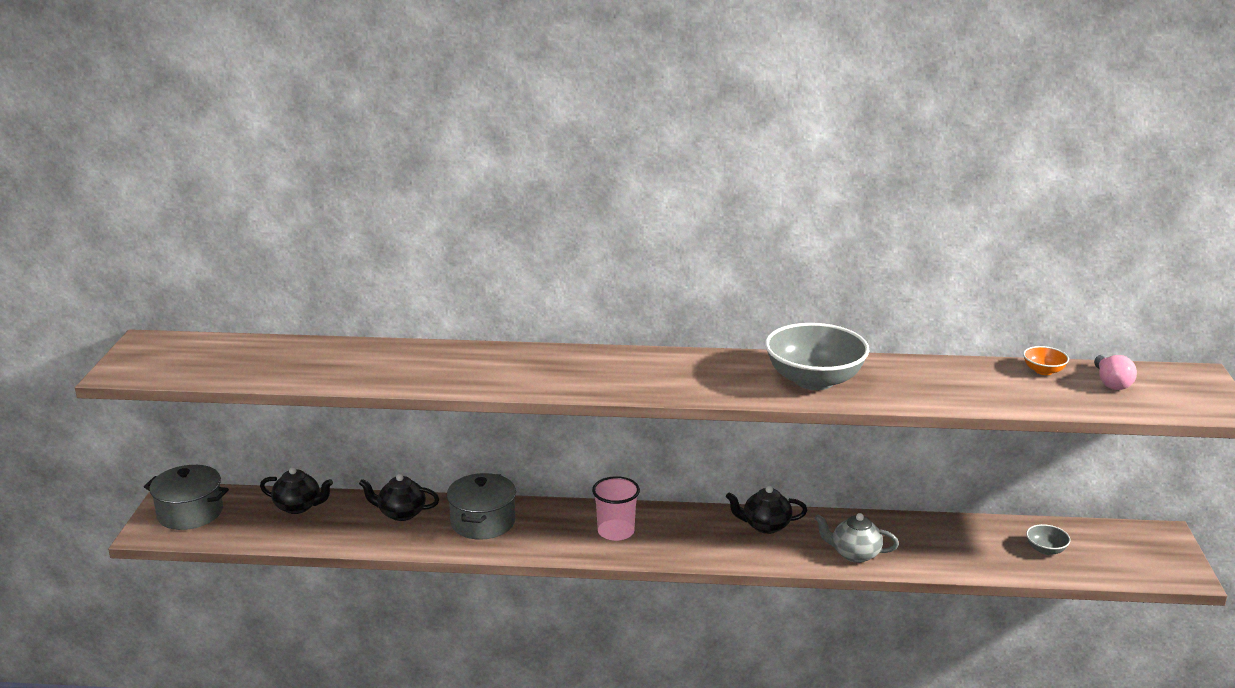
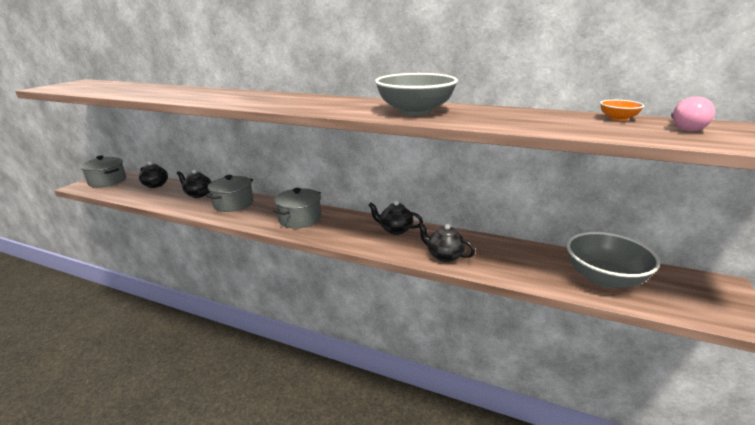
camera: 20 degrees right, 0 degrees up
pink cup [592,476,640,541] -> grey pot [274,188,321,229]
grey teapot [815,513,899,563] -> black teapot [418,222,475,262]
grey bowl [1026,524,1071,555] -> grey bowl [567,232,660,288], size x2.29

